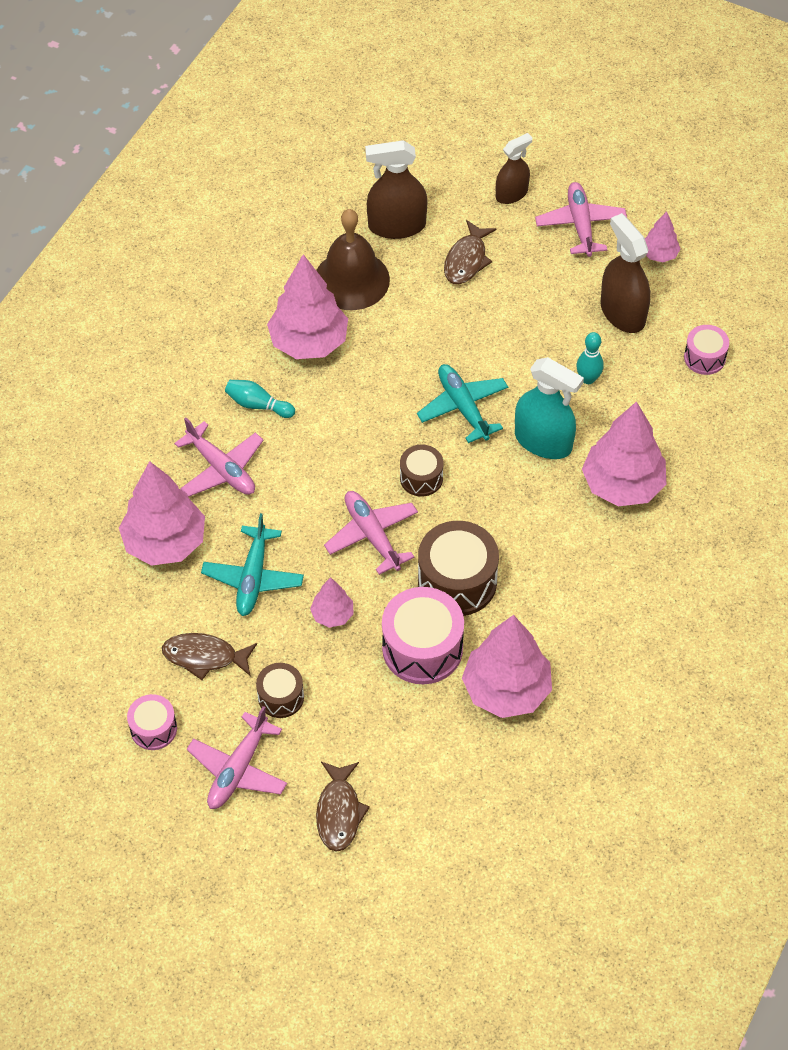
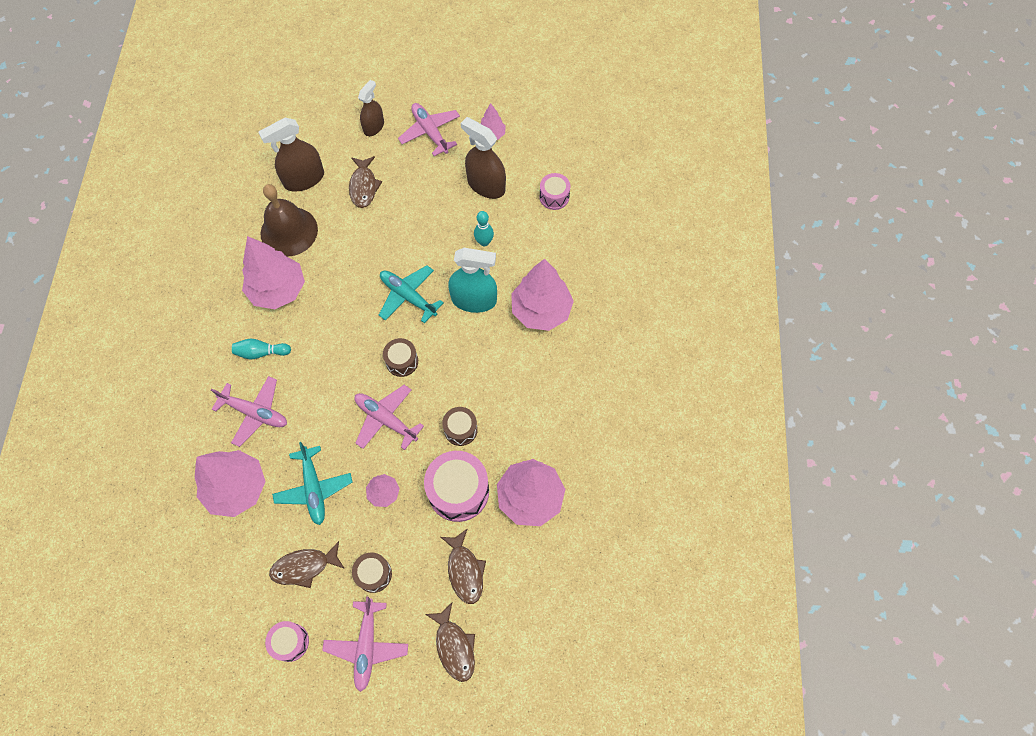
camera: 25 degrees left, 10 degrees up
brown drum [418,521,499,616] -> brown drum [442,407,478,446], size x0.56
none -> brown fish [440,529,486,604]

